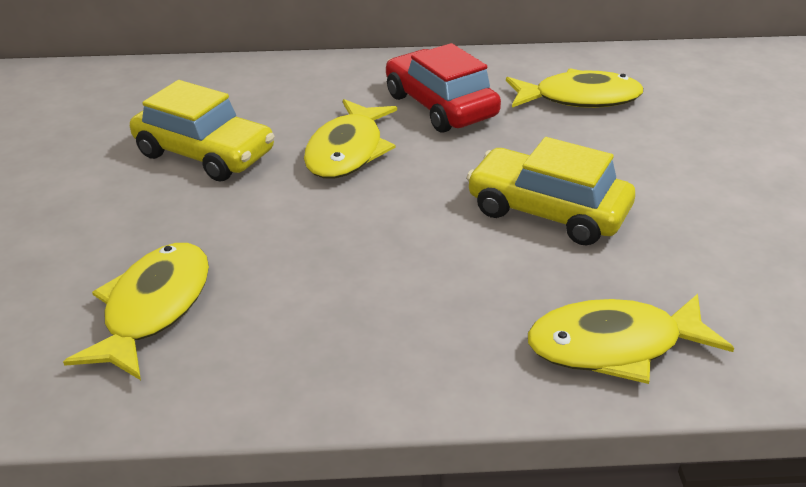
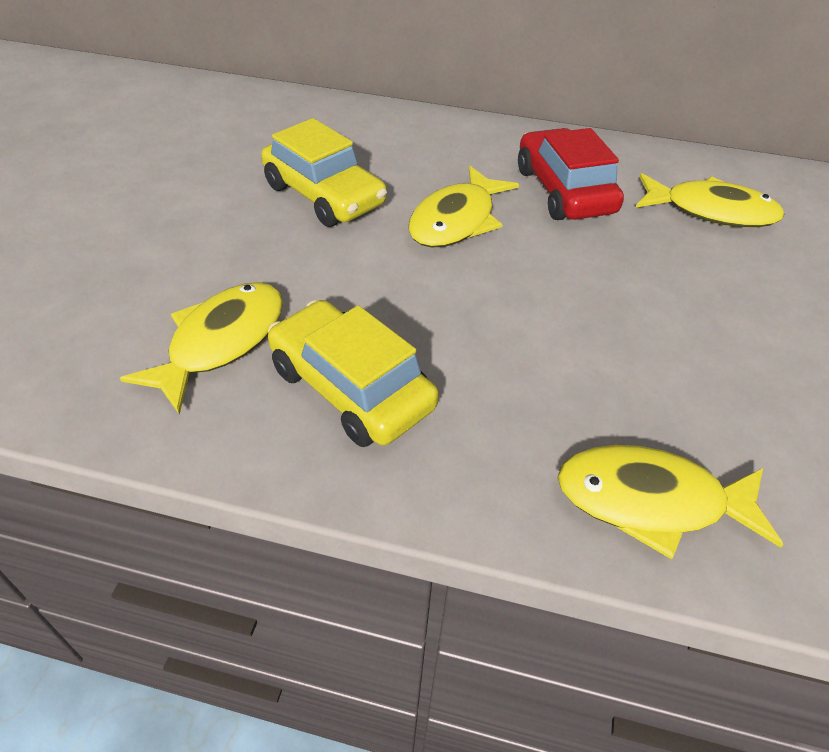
camera: 15 degrees right, 10 degrees up
yellow car [466,137,635,245] -> yellow car moved to [268,300,439,447]

